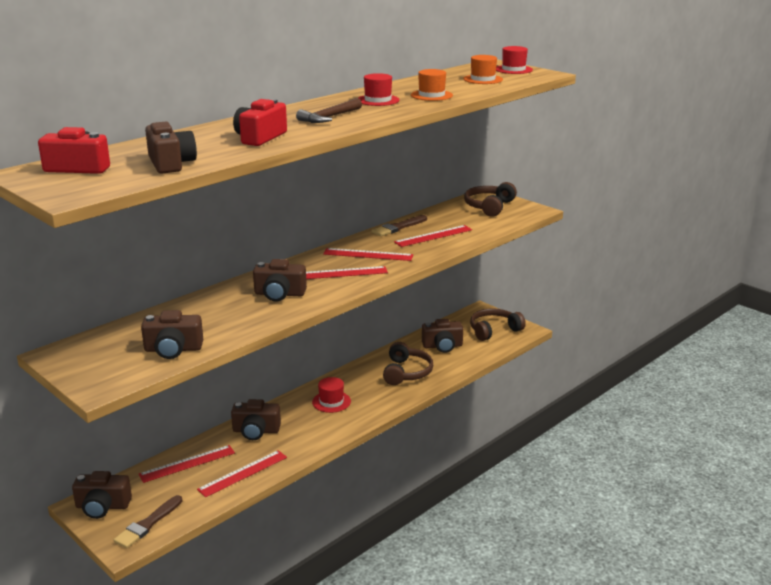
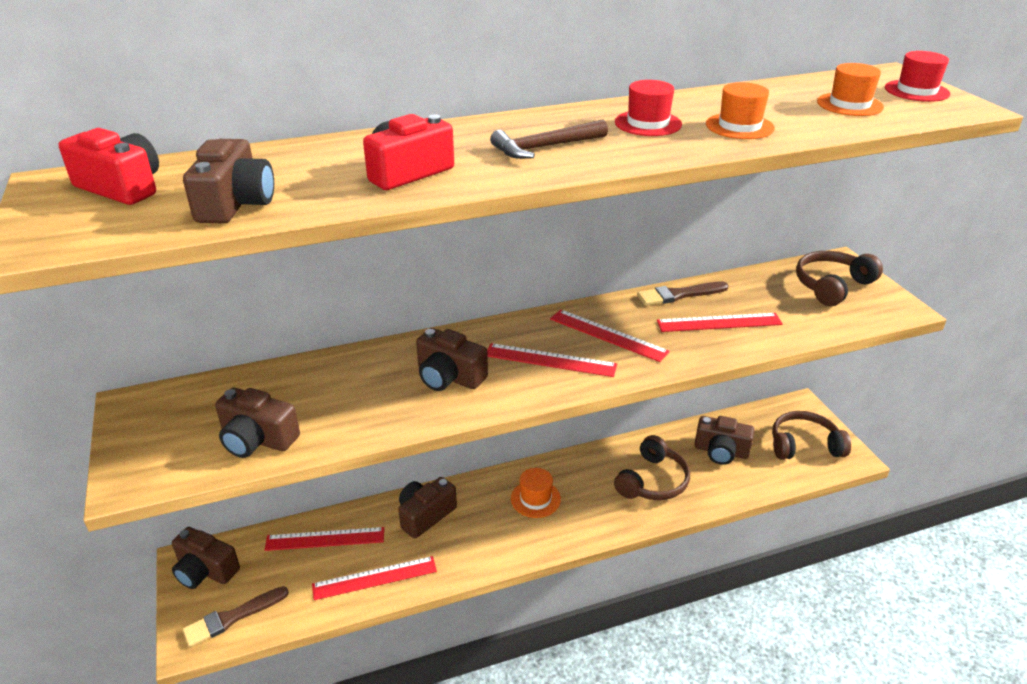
camera: 25 degrees right, 10 degrees up
brown camera [231,399,281,440] -> brown camera turned 105 degrees clockwise [398,477,457,539]
red hat [312,377,351,413] -> orange hat [511,468,561,518]

